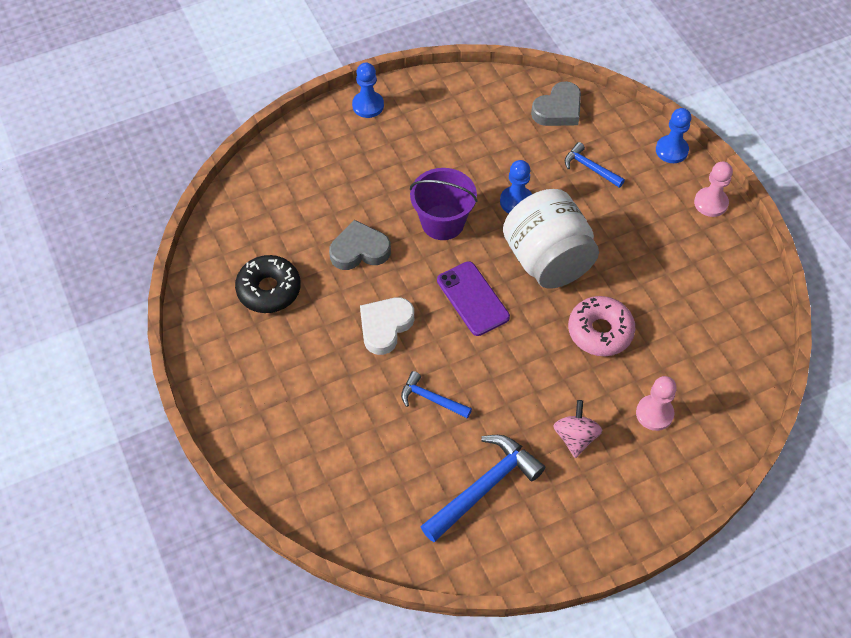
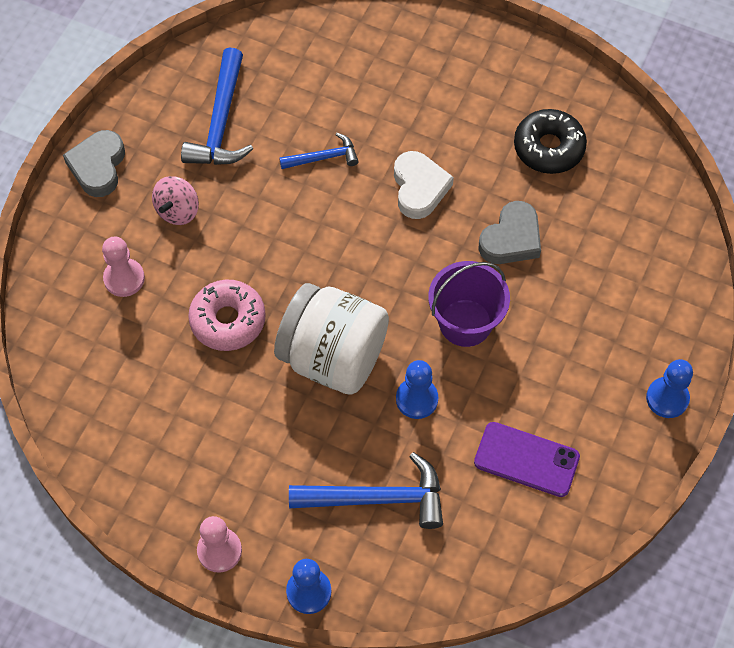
camera: 140 degrees right, 5 degrees up
purple phone [437,261,510,336] -> purple phone moved to [474,422,580,497]
grey heart [531,81,581,126] -> grey heart moved to [63,130,125,197]
pink spinning top [554,400,602,458] -> pink spinning top turned 60 degrees clockwise [152,176,199,225]
blue hammer [565,142,625,188] -> blue hammer [289,452,443,529], size x1.78

